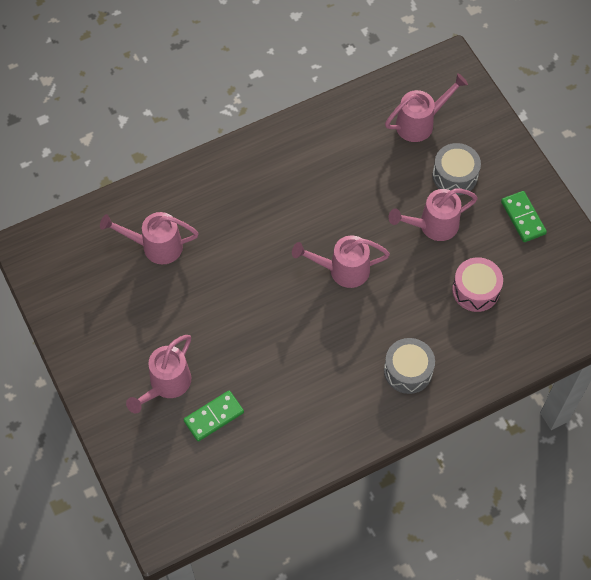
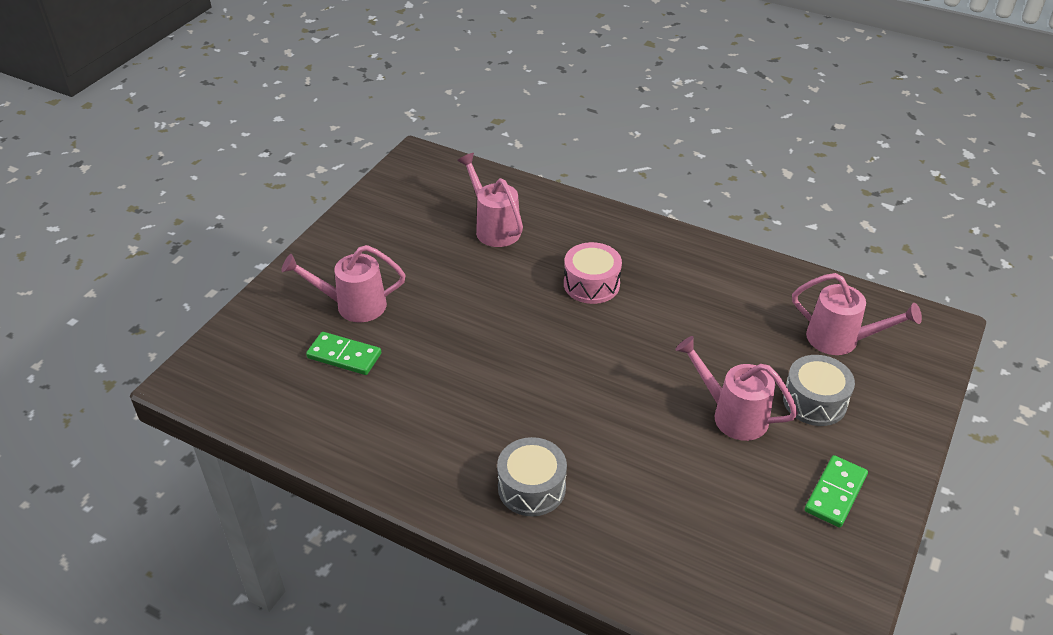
camera: 55 degrees right, 20 degrees down
pink watering can [292,235,390,288] -> none
pink drum [452,257,503,312] -> pink drum moved to [564,242,622,304]

